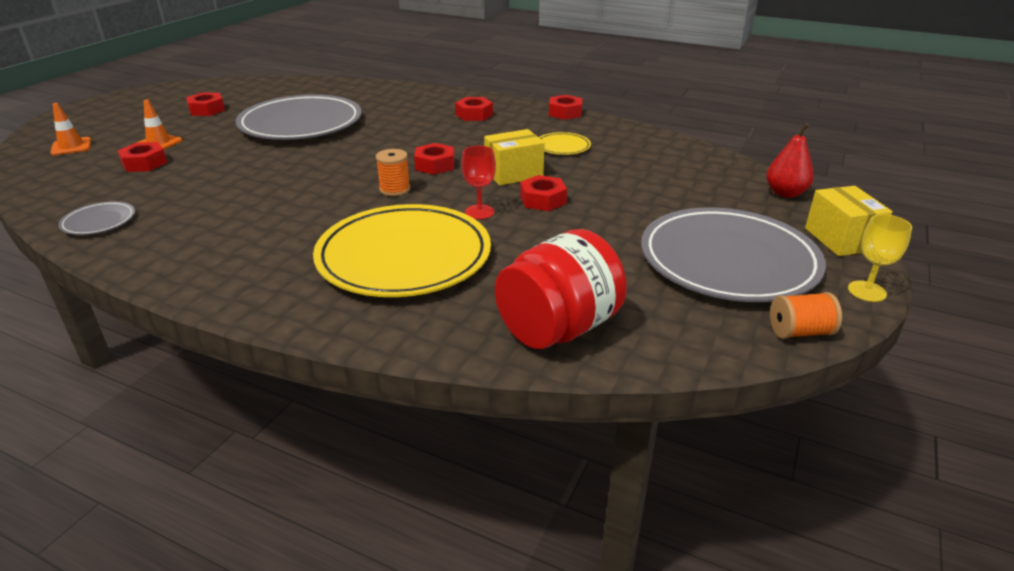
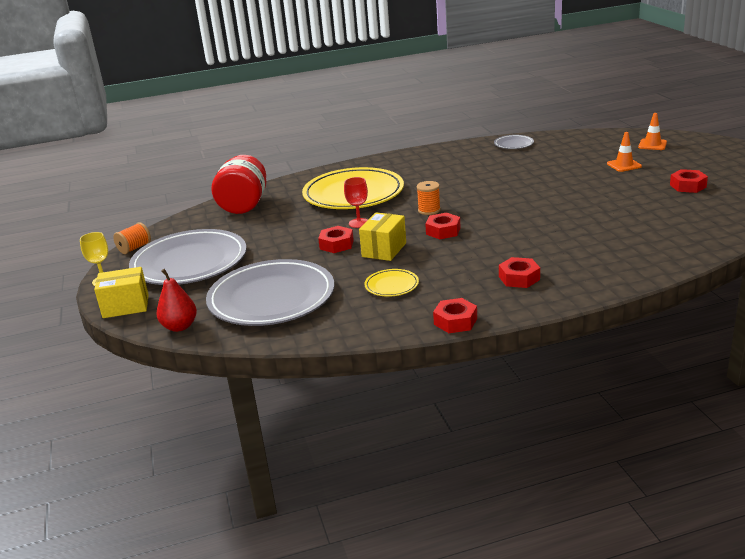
camera: 140 degrees right, 5 degrees down
red nut [118,142,167,172] -> none
grey plate [236,94,362,140] -> grey plate moved to [206,259,334,326]
yellow box [805,186,893,256] -> yellow box turned 45 degrees counterclockwise [94,267,149,318]

